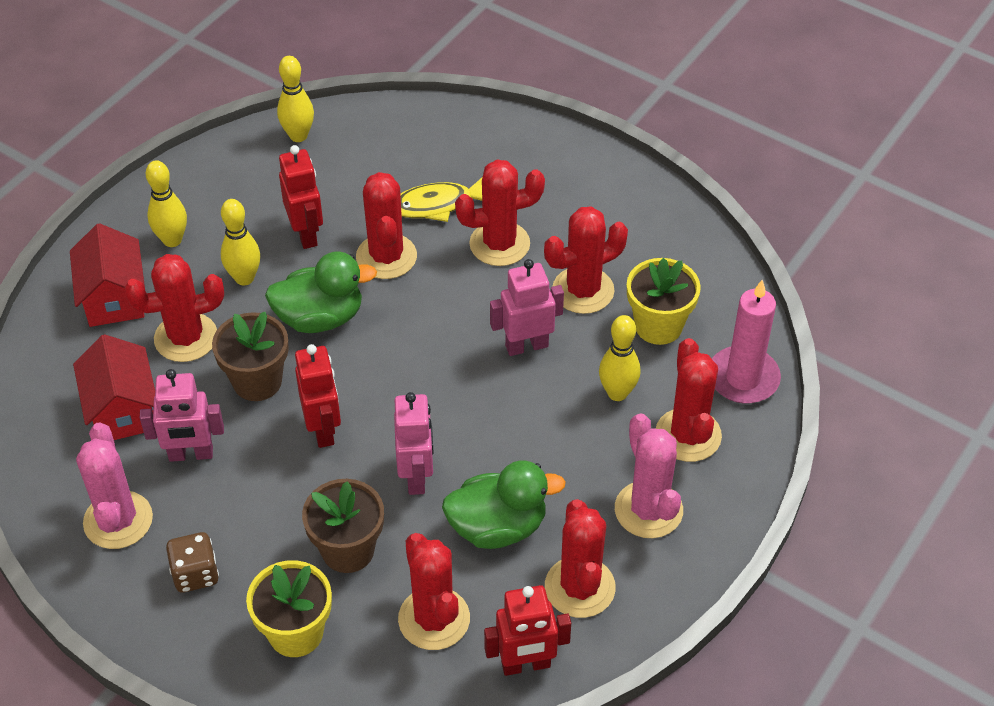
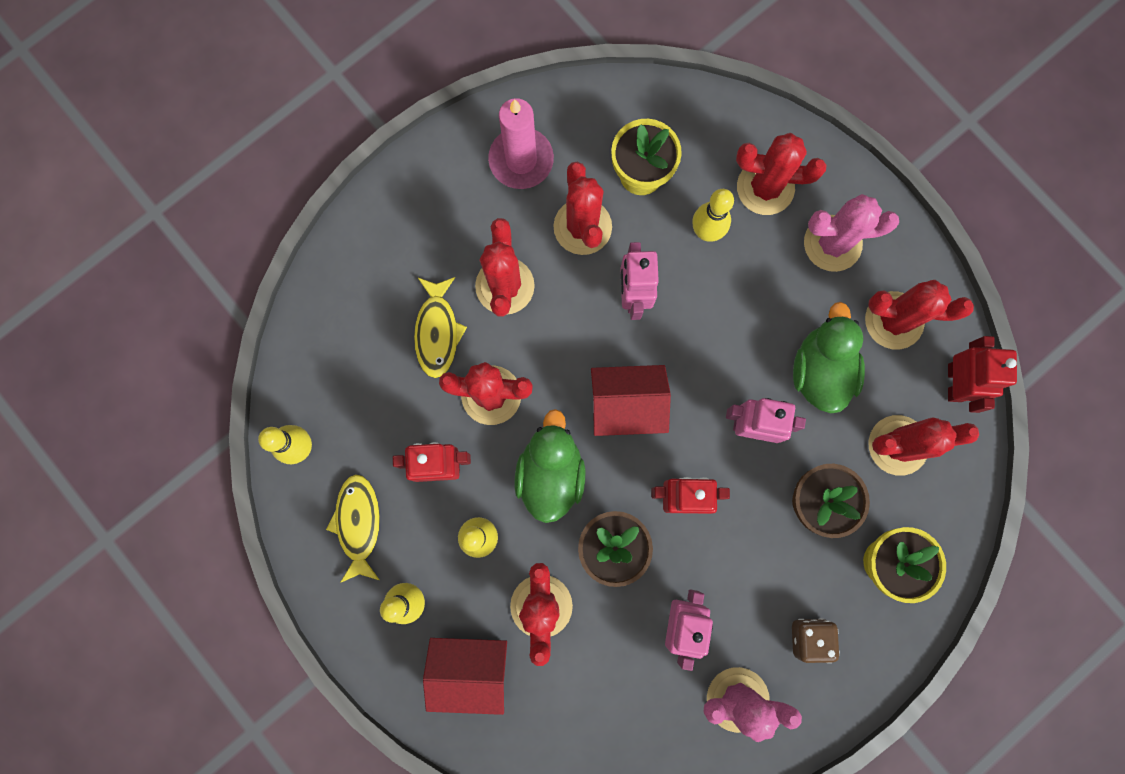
camera: 75 degrees left, 30 degrees up
red house [73,334,155,440] -> red house moved to [591,365,671,436]
pink candle [712,280,781,403] -> pink candle moved to [488,98,554,189]
none -> yellow fish [326,474,380,583]

